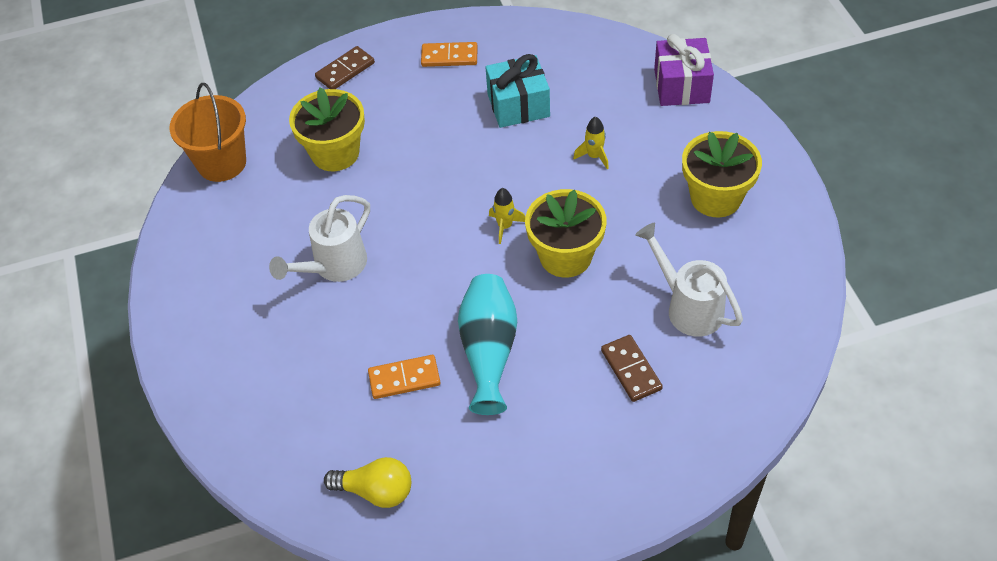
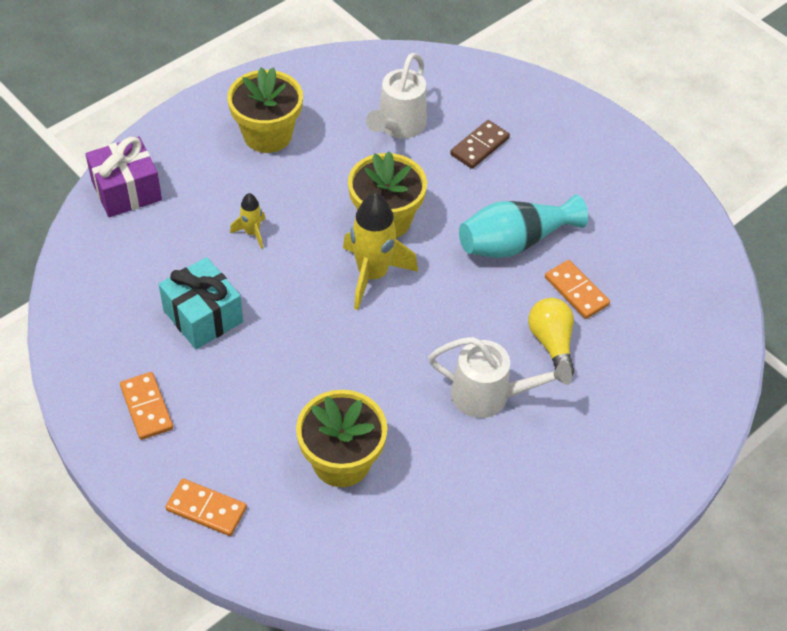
camera: 120 degrees left, 0 degrees up
orange bucket [170,83,246,182] -> none
brown domino [315,46,375,89] -> orange domino [165,478,247,536]
yellow light bulb [324,457,411,508] -> yellow light bulb moved to [528,298,575,375]
yellow rocket [489,188,525,244] -> yellow rocket [343,192,418,310], size x2.01

